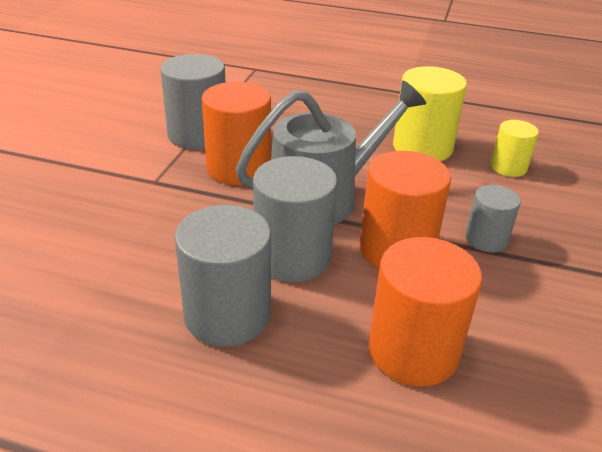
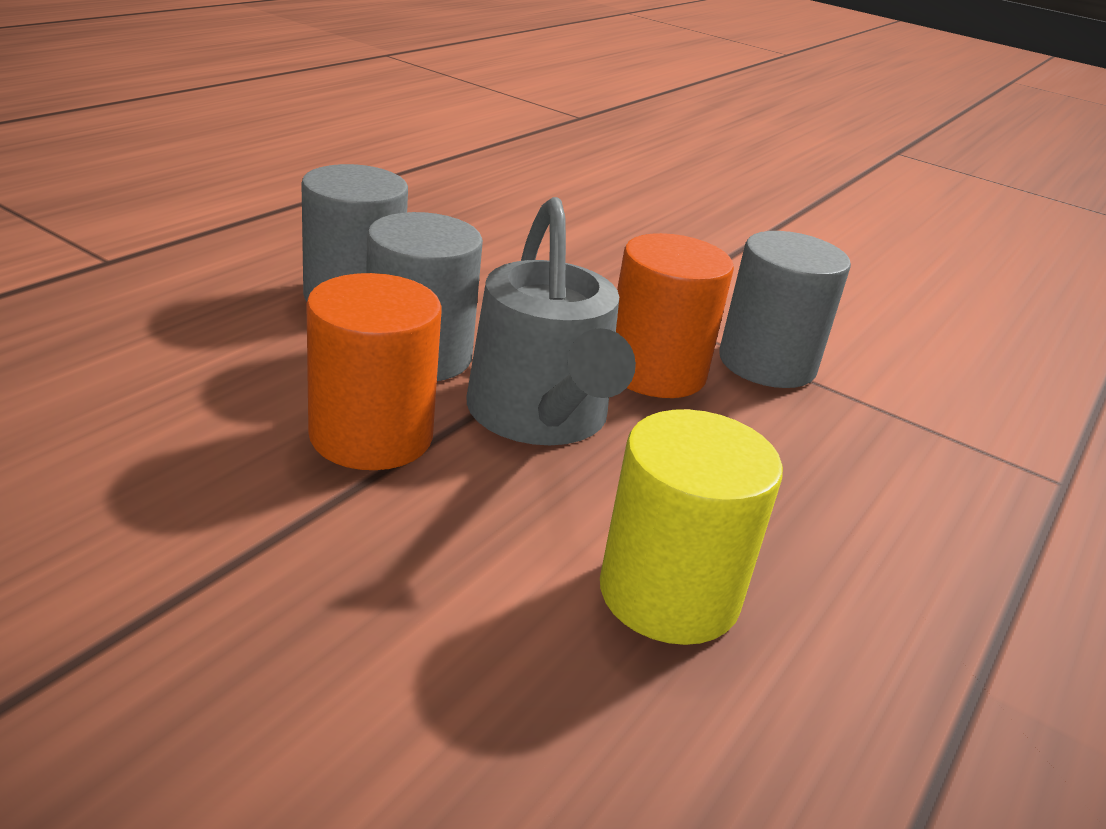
camera: 105 degrees right, 5 degrees down
orange cylinder [368,237,482,387] -> none
grey cylinder [465,185,521,252] -> none
yellow cylinder [491,120,539,177] -> none

